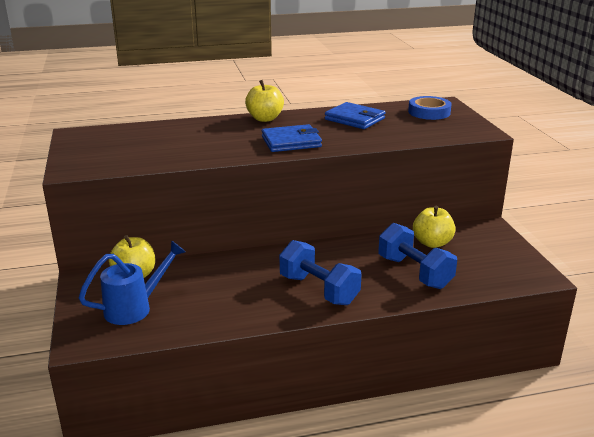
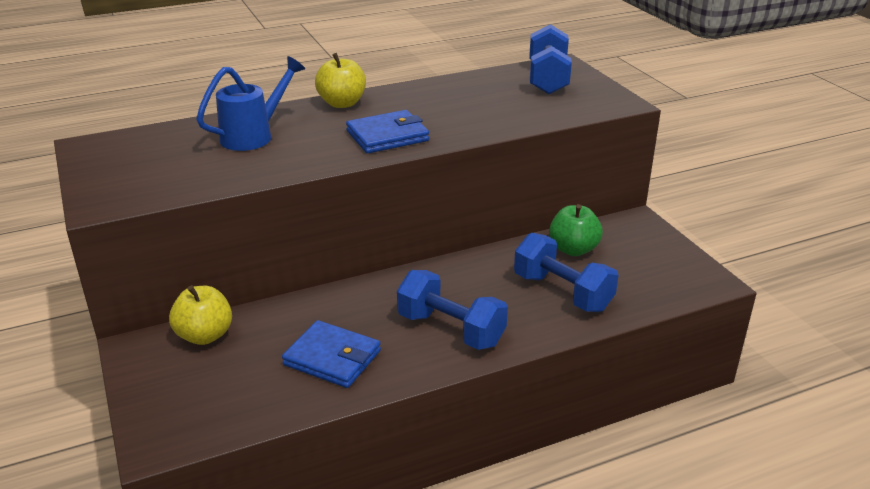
camera: 10 degrees left, 5 degrees up
blue watering can [79,240,186,325] -> blue watering can moved to [196,56,305,151]
blue wallet [325,102,386,129] -> blue wallet moved to [282,320,381,388]
blue tape [408,96,452,120] -> blue dumbbell [529,24,572,94]
yellow apple [413,206,456,248] -> green apple [549,204,603,256]

